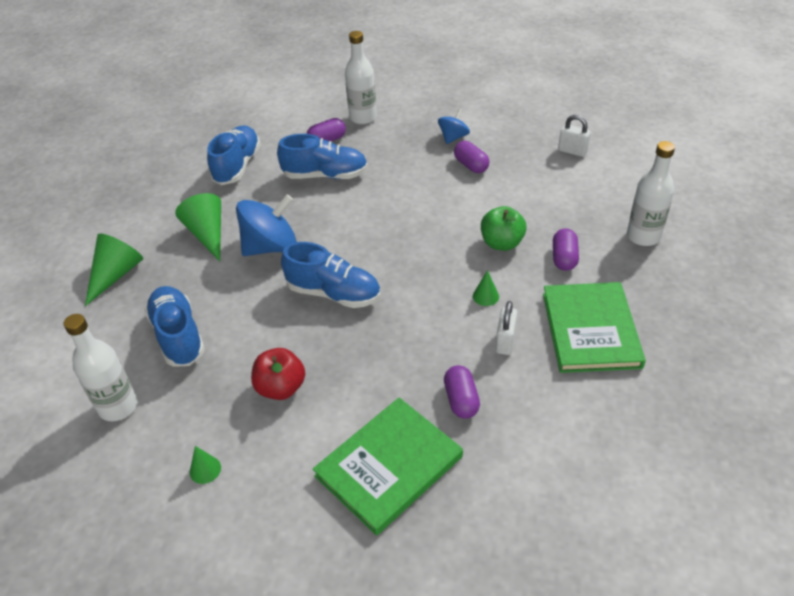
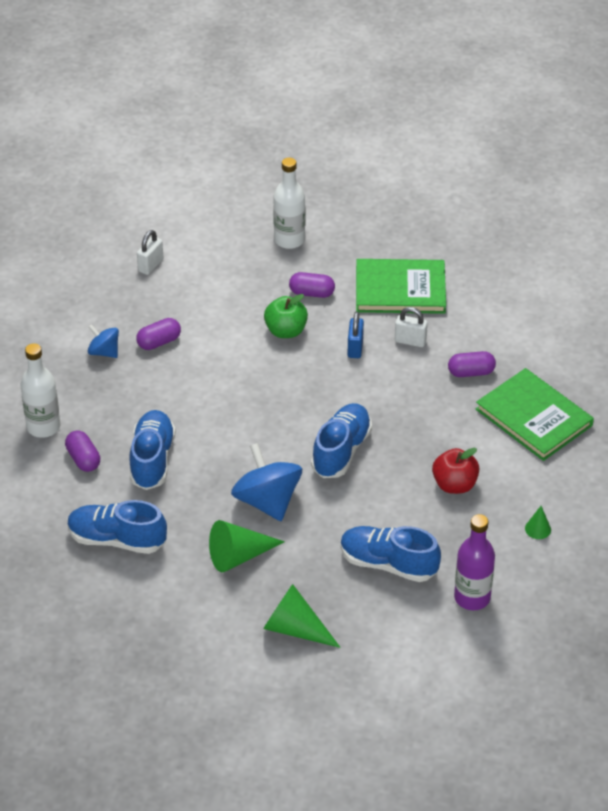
camera: 90 degrees left, 0 degrees up
white bottle [64,314,138,421] -> purple bottle [454,514,495,610]
blue shoe [145,286,205,367] -> blue shoe turned 45 degrees clockwise [340,526,441,582]
green cone [473,270,499,306] -> blue padlock [348,312,364,358]

